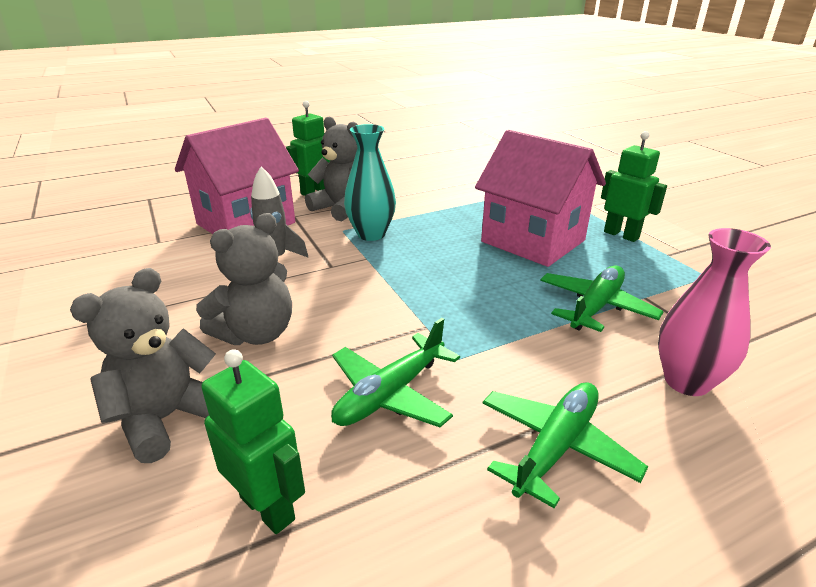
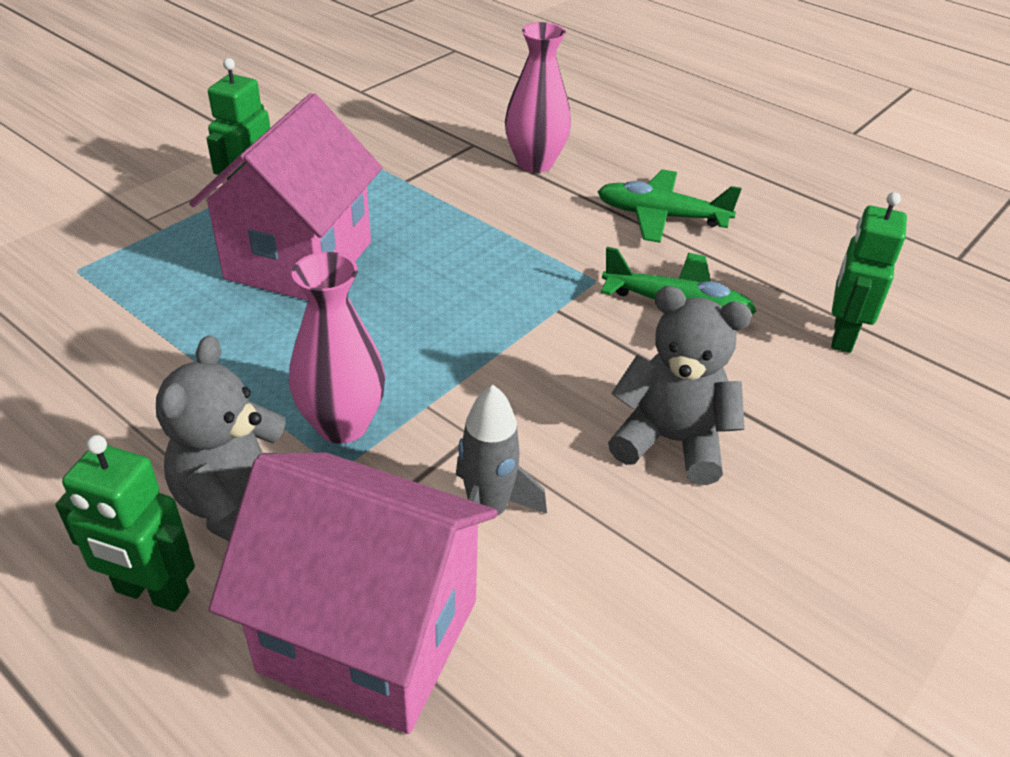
camera: 115 degrees left, 10 degrees up
grey teddy bear [70,268,216,463] -> none
turquoise vase [344,124,396,241] -> pink vase [289,252,385,444]
green plane [540,265,664,332] -> none

